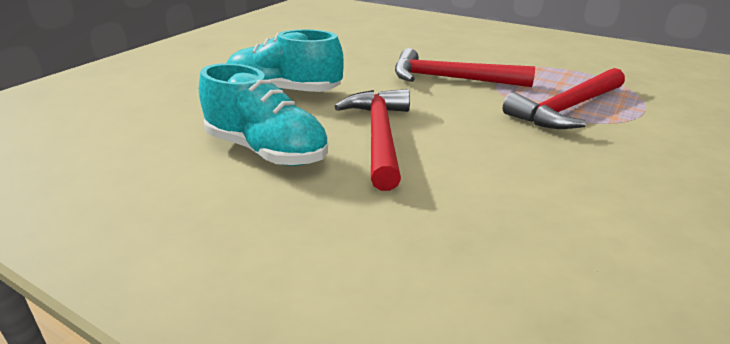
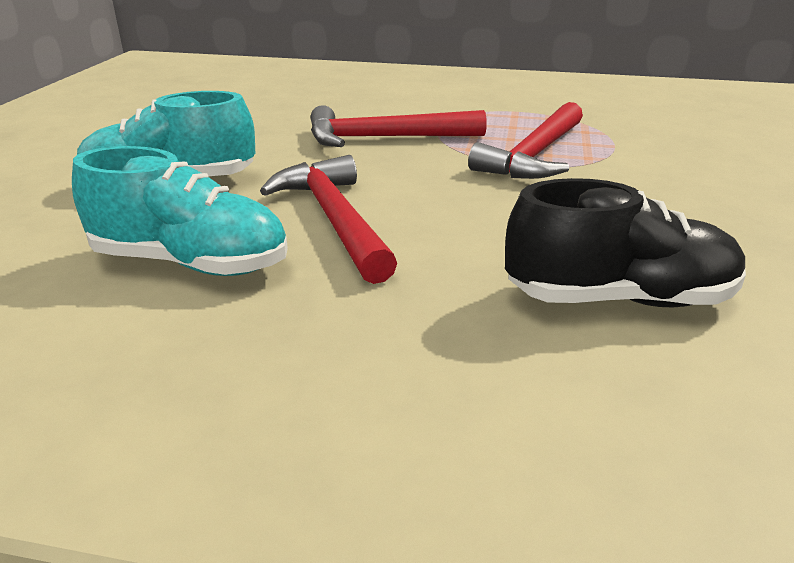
camera: 20 degrees left, 0 degrees up
none -> black shoe [505,178,746,307]

